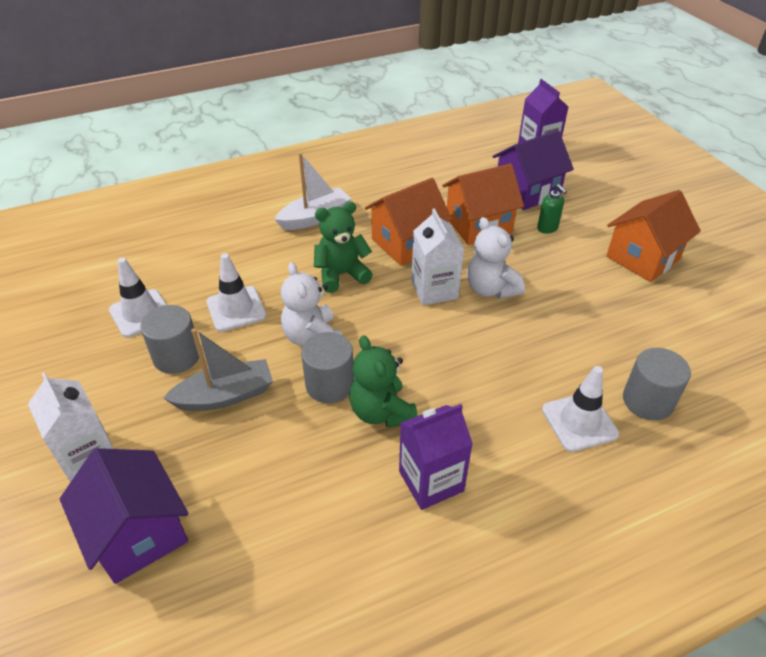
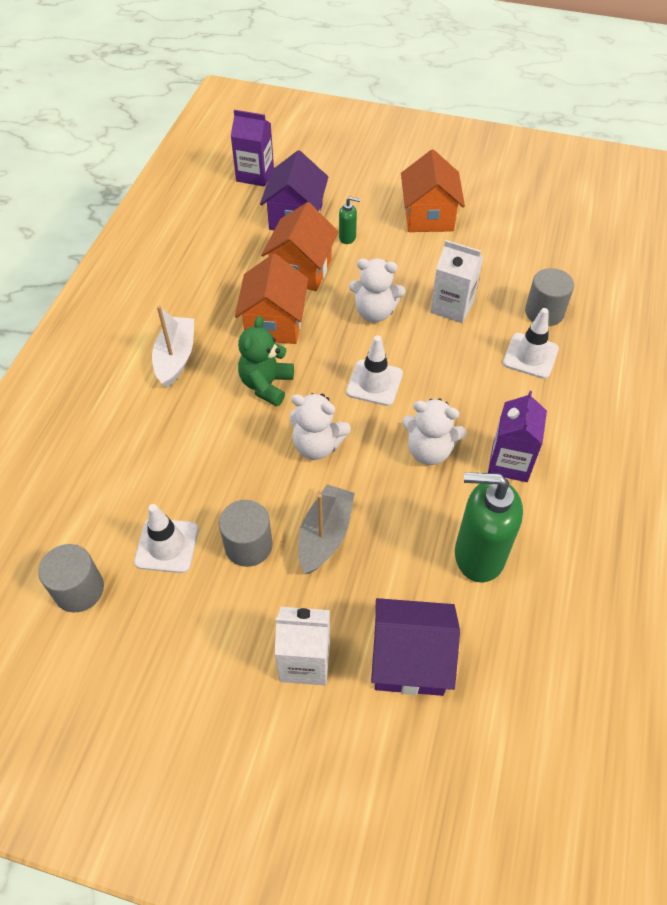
camera: 50 degrees left, 10 degrees up
white traffic cone [206,253,266,332] -> white traffic cone moved to [346,336,403,406]
grey cylinder [301,332,354,403] -> grey cylinder moved to [38,544,104,612]
green teddy bear [349,335,418,427] -> white teddy bear [402,398,466,465]
white carton [411,208,464,305] -> white carton moved to [430,240,483,323]
none -> green soap dispenser [455,472,523,582]

